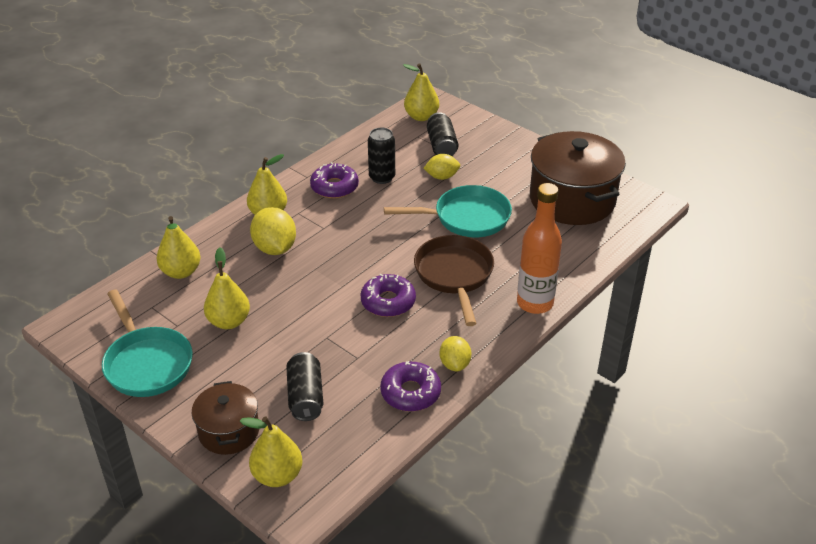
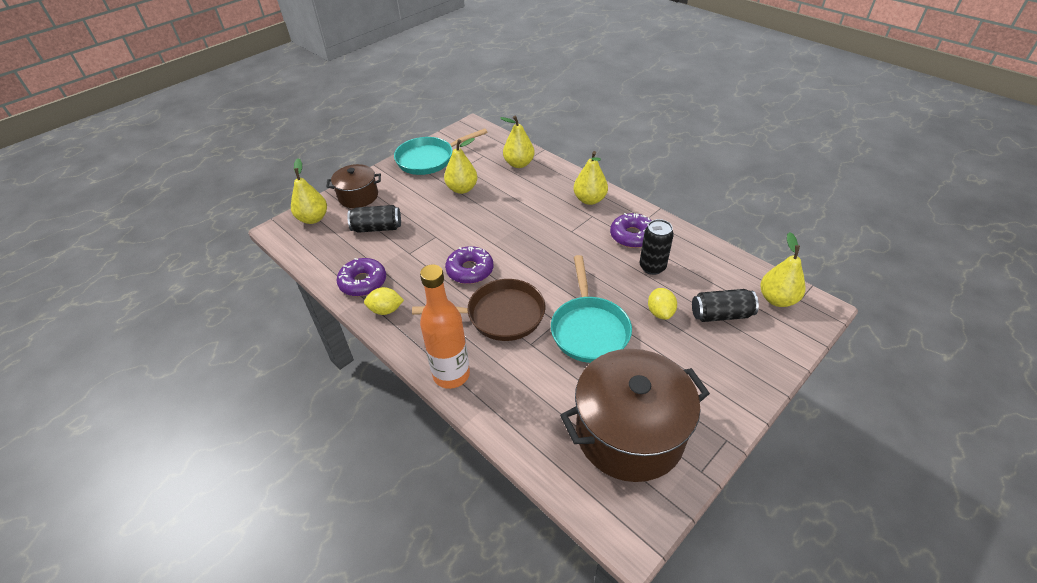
camera: 95 degrees right, 5 degrees up
yellow lemon [250,207,296,255] -> none

